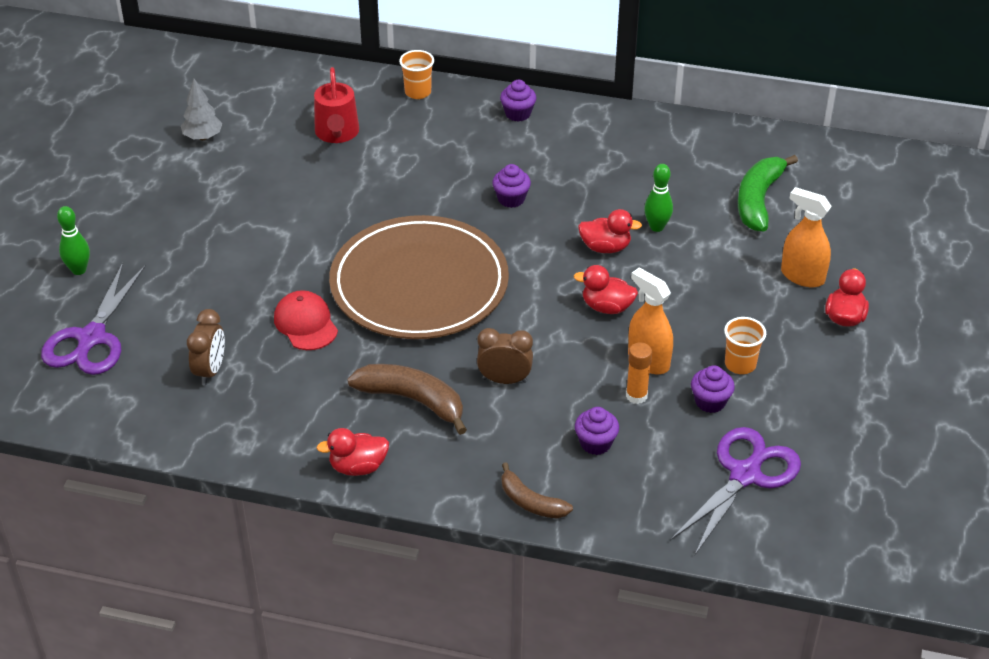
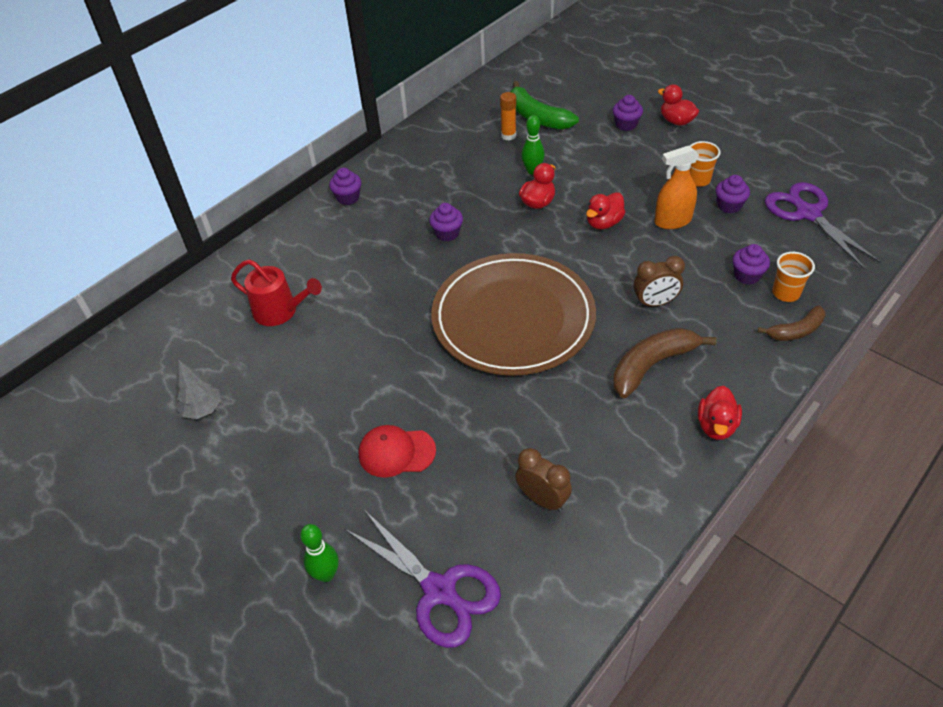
camera: 60 degrees left, 5 degrees up
red cap [274,290,338,350] -> red cap moved to [359,425,436,478]
orange cup [399,50,434,99] -> orange cup moved to [772,252,815,302]
brown clock [477,328,533,384] -> brown clock turned 135 degrees counterclockwise [634,256,685,307]
orange glue stick [626,342,652,404] -> orange glue stick moved to [500,92,516,140]
orange spray bottle [781,187,832,287] -> purple cupcake [613,95,643,131]

